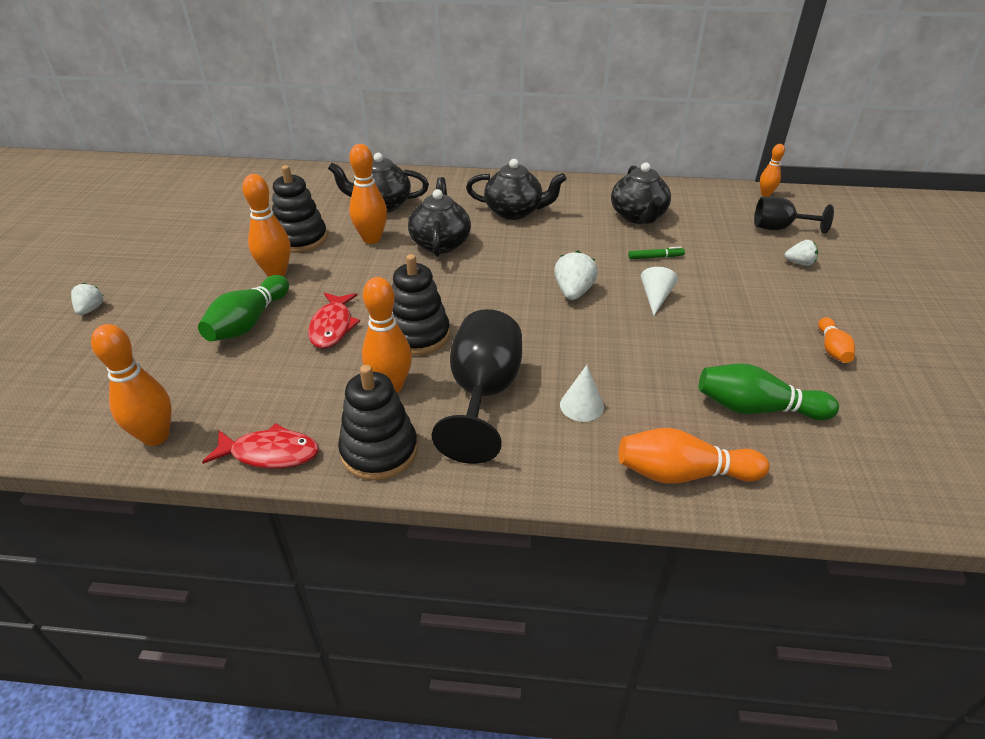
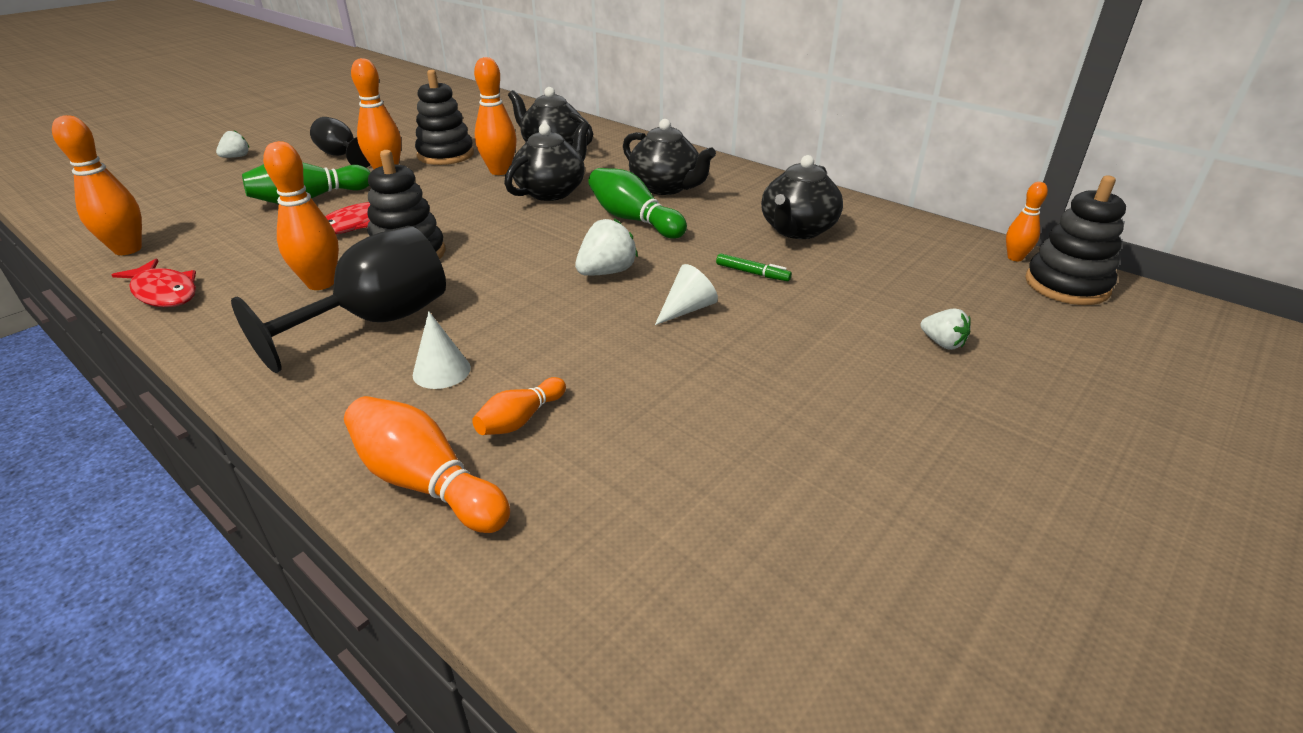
camera: 35 degrees right, 5 degrees down
black stacking toy [338,365,418,481] -> black stacking toy moved to [1025,176,1126,305]
green bowling pin [699,363,839,420] -> green bowling pin moved to [588,168,687,239]
black goblet [754,197,834,234] -> black goblet moved to [310,117,370,168]
orange bowling pin [818,317,855,363] -> orange bowling pin moved to [472,377,566,435]

